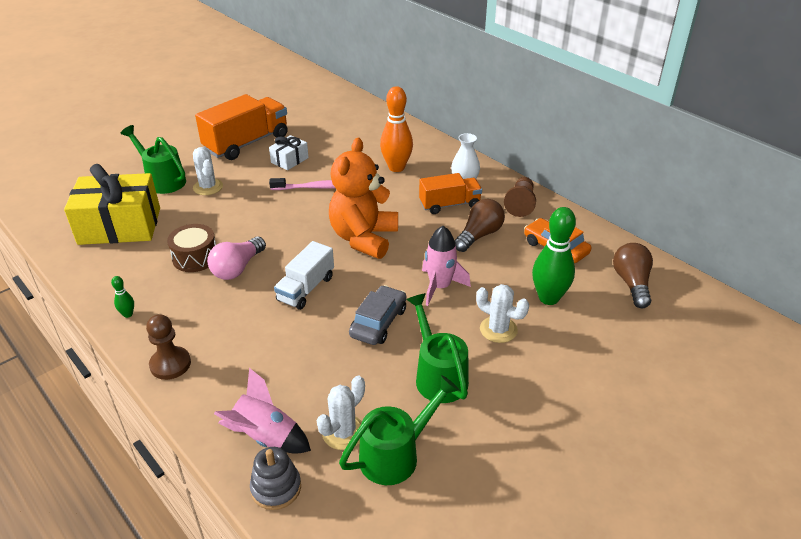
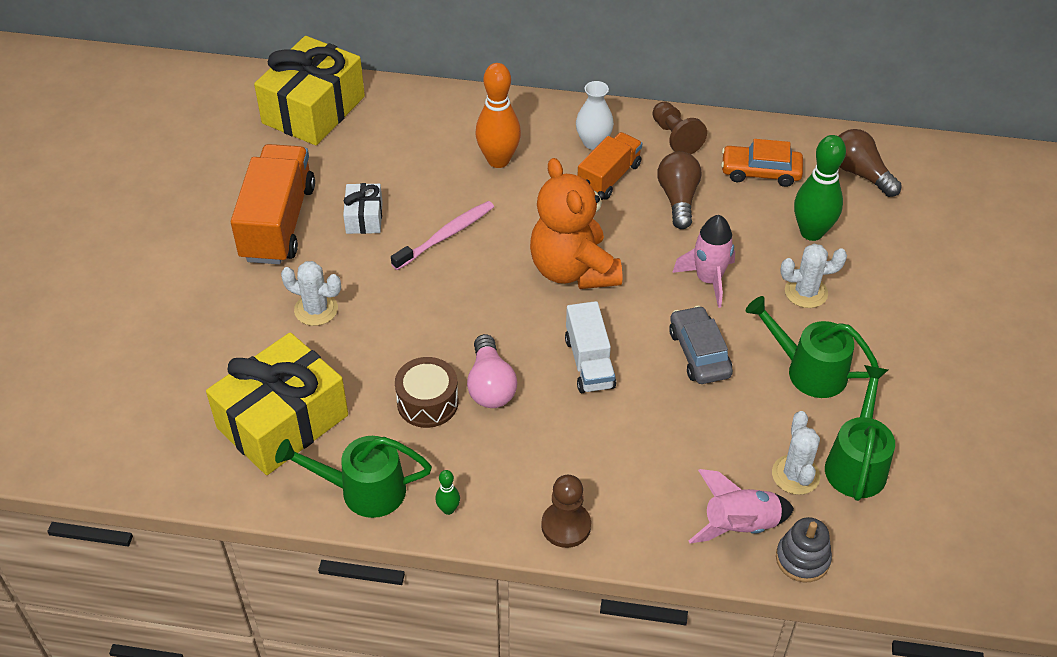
camera: 40 degrees left, 10 degrees up
green watering can [120,125,186,194] -> green watering can moved to [275,436,432,518]
none -> yellow gift [254,36,365,145]

